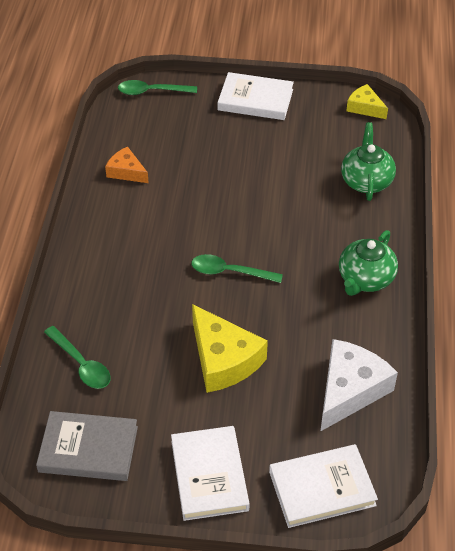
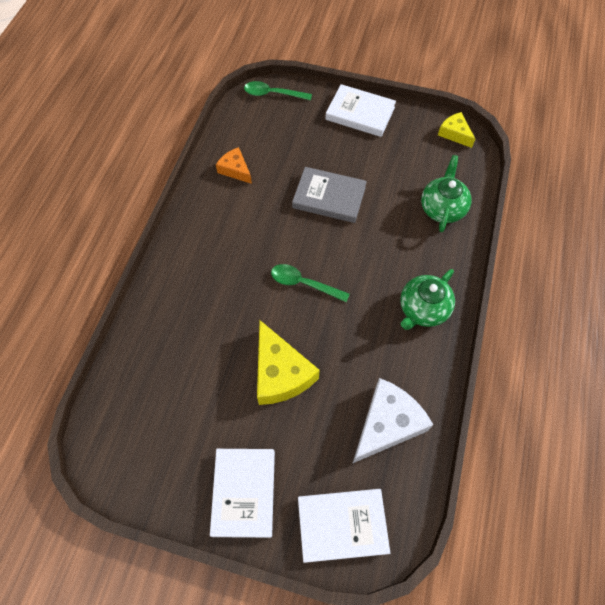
camera: 10 degrees right, 15 degrees up
grey book [36,411,138,481] -> grey book moved to [292,167,367,223]
green spoon [44,326,111,389] -> none

